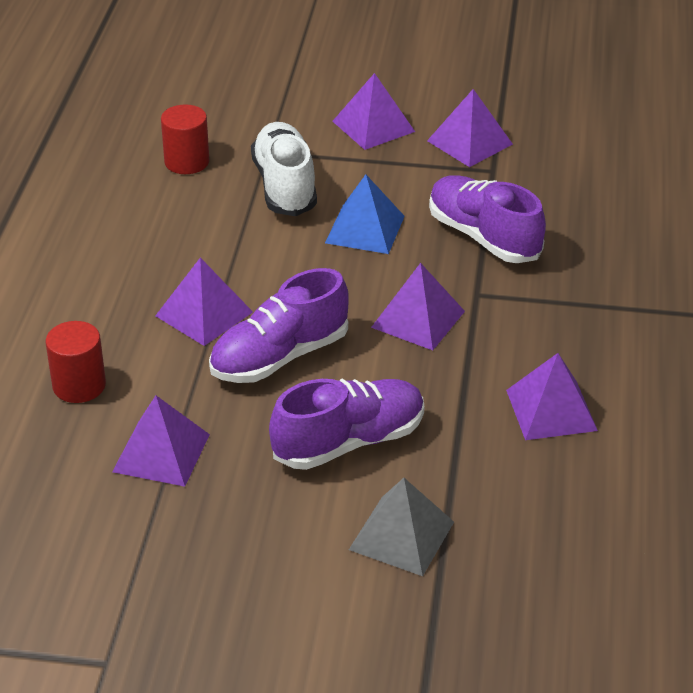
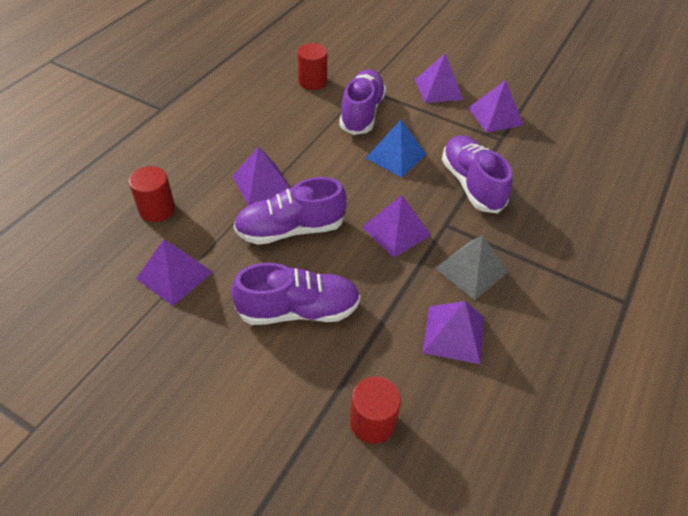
camera: 20 degrees right, 10 degrees up
white shoe [251,122,317,216] -> purple shoe [339,70,386,135]
grey pyramid [349,478,454,576] -> grey pyramid moved to [435,235,508,300]
none -> red cylinder [350,376,401,444]

